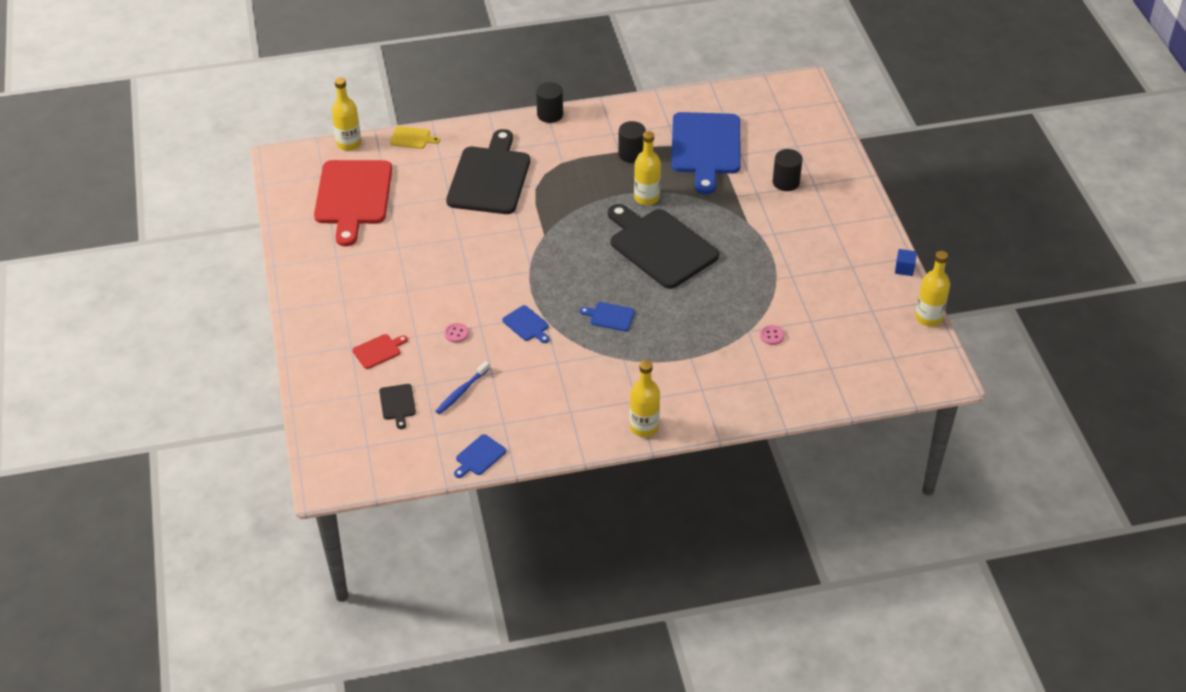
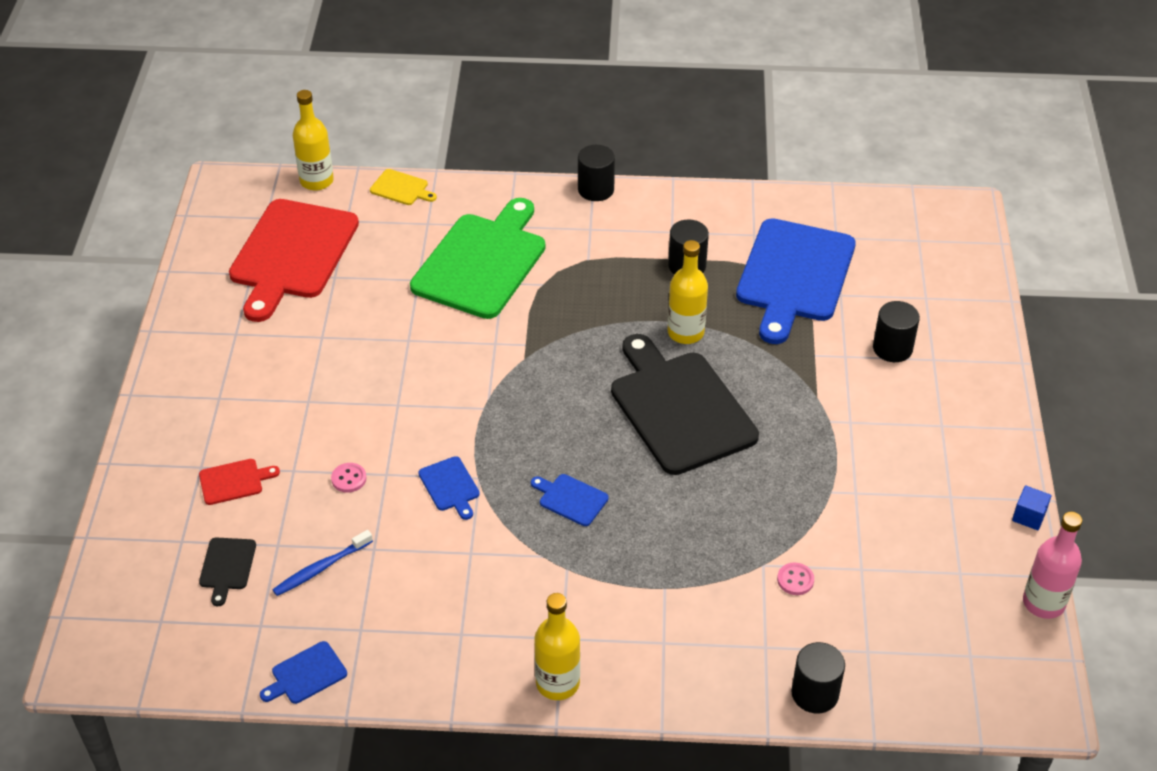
camera: 15 degrees right, 0 degrees up
black cutting board [446,129,530,214] -> green cutting board [410,198,545,319]
yellow bottle [915,251,950,327] -> pink bottle [1023,512,1082,619]
none -> black cylinder [791,642,845,713]

